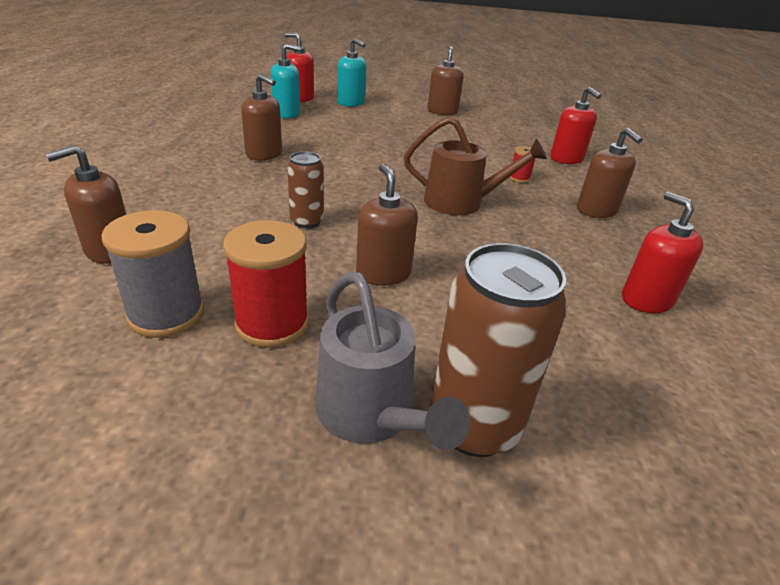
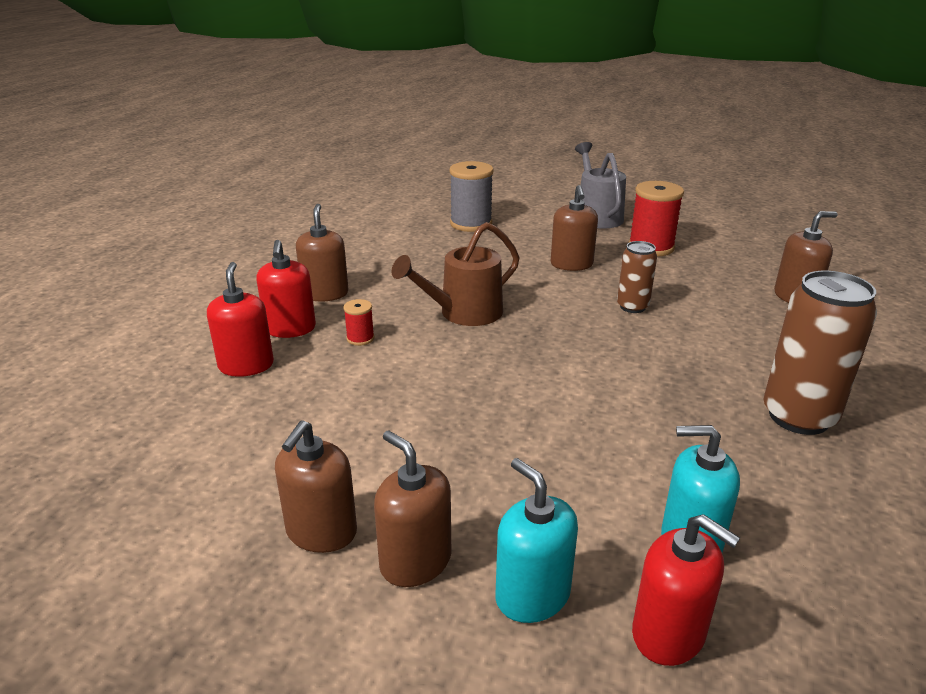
camera: 160 degrees left, 5 degrees down
grey spool [101,210,204,338] -> grey spool moved to [449,161,494,232]
brown soap dispenser [241,74,282,160] -> brown soap dispenser moved to [374,430,451,587]
brown watering can [404,117,547,215] -> brown watering can turned 60 degrees counterclockwise [391,222,519,326]
brown can [430,243,567,457] -> brown can moved to [763,271,877,435]
red soap dispenser [622,192,703,313] -> red soap dispenser moved to [256,240,316,338]

